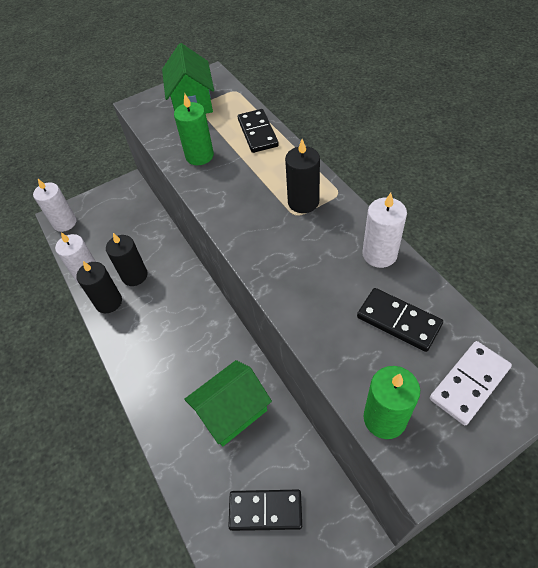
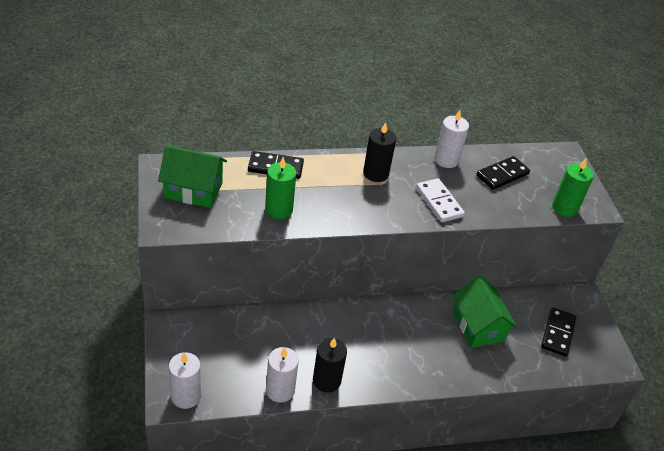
camera: 80 degrees left, 10 degrees down
black candle [106,233,148,286] -> none
white domino [430,341,512,425] -> white domino moved to [416,178,465,222]

